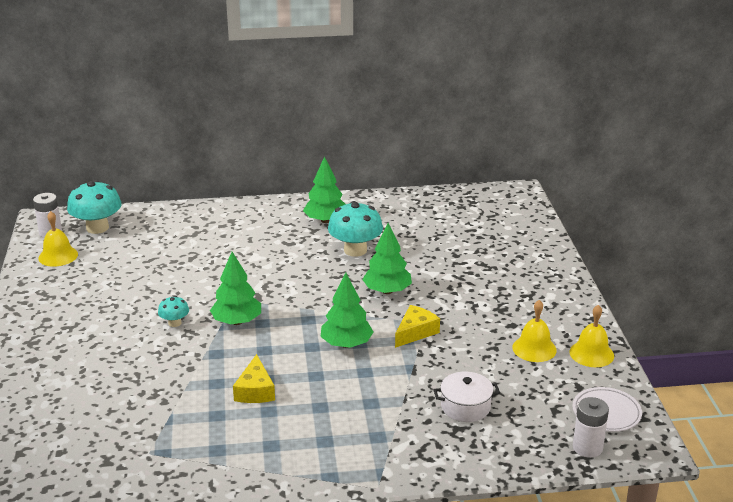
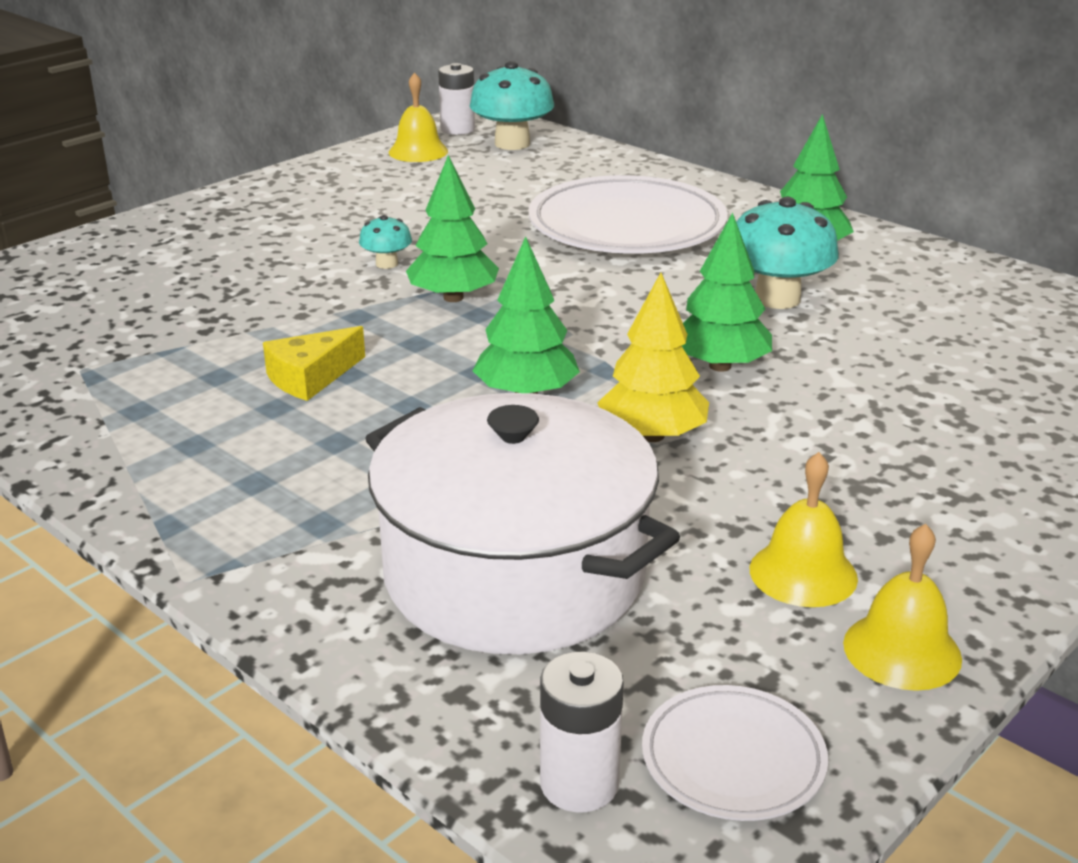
camera: 50 degrees right, 0 degrees up
yellow cheese [395,305,440,348] -> yellow tree [597,273,709,442]
white pot [433,372,500,422] -> white pot [365,393,680,654], size x2.33
none -> white plate [529,175,728,254]

